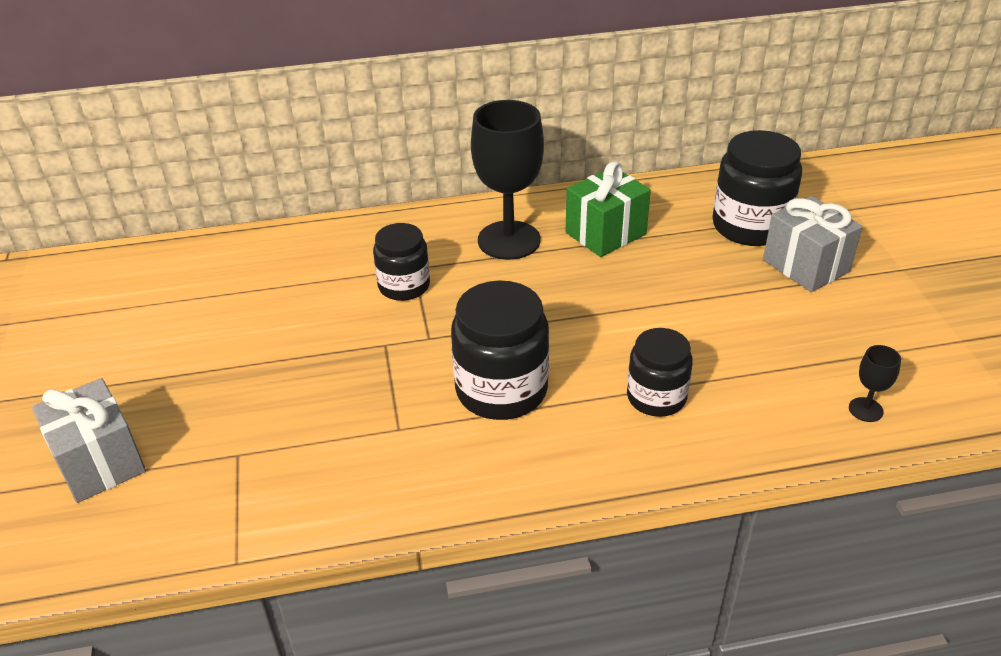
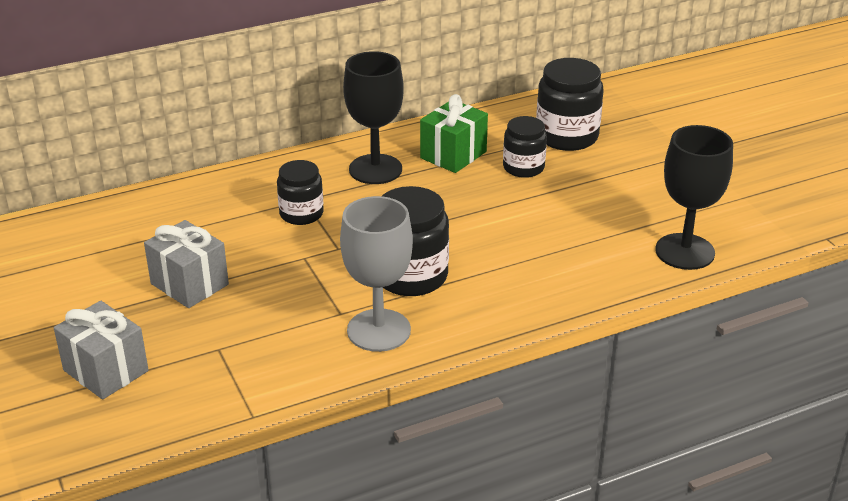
camera: 15 degrees left, 5 degrees down
black jar [627,328,693,417] -> black jar moved to [503,116,547,178]
grey gift [763,196,863,292] -> grey gift moved to [144,220,229,308]
black goblet [849,345,901,422] -> black goblet [655,125,733,270], size x2.35
none -> grey goblet [340,196,413,352]

